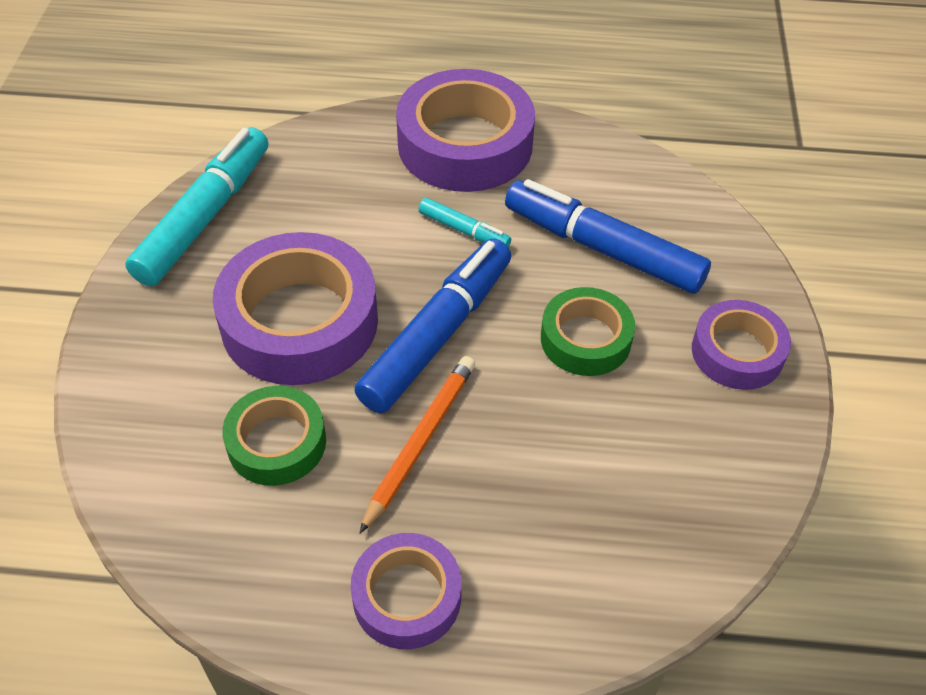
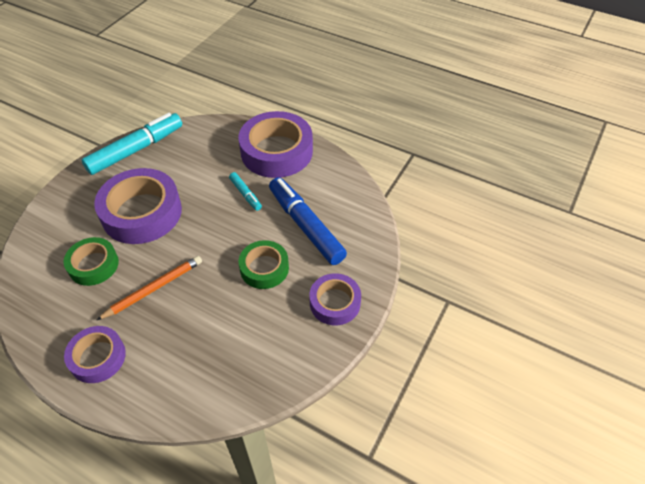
camera: 25 degrees right, 0 degrees up
blue marker [354,239,511,413] -> none

